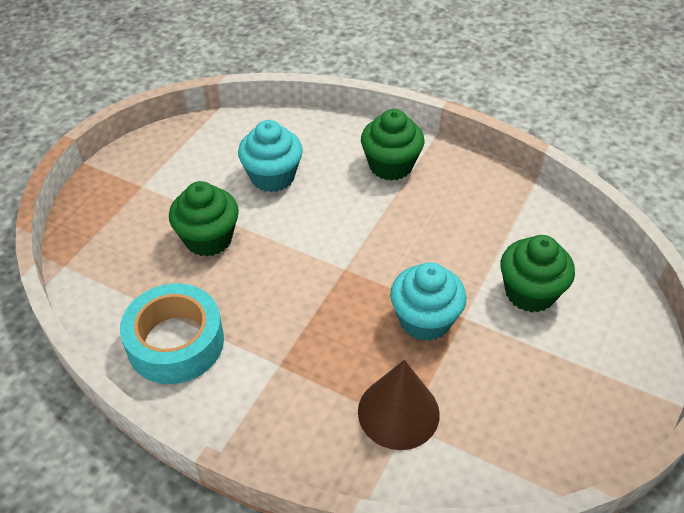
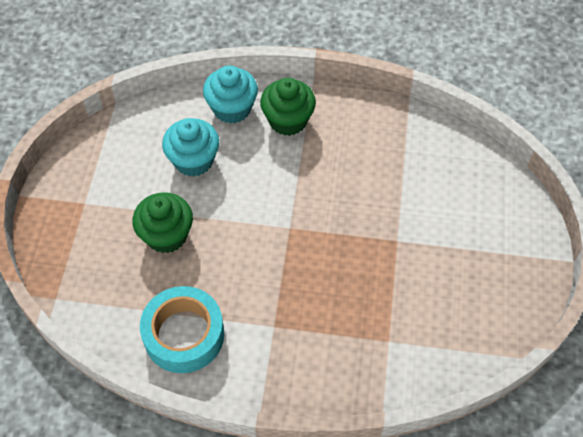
camera: 20 degrees left, 10 degrees up
brown cone [358,360,440,450] -> none
turquoise cupcake [390,262,466,341] -> turquoise cupcake moved to [203,65,258,124]
green cupcake [500,235,575,313] -> none

